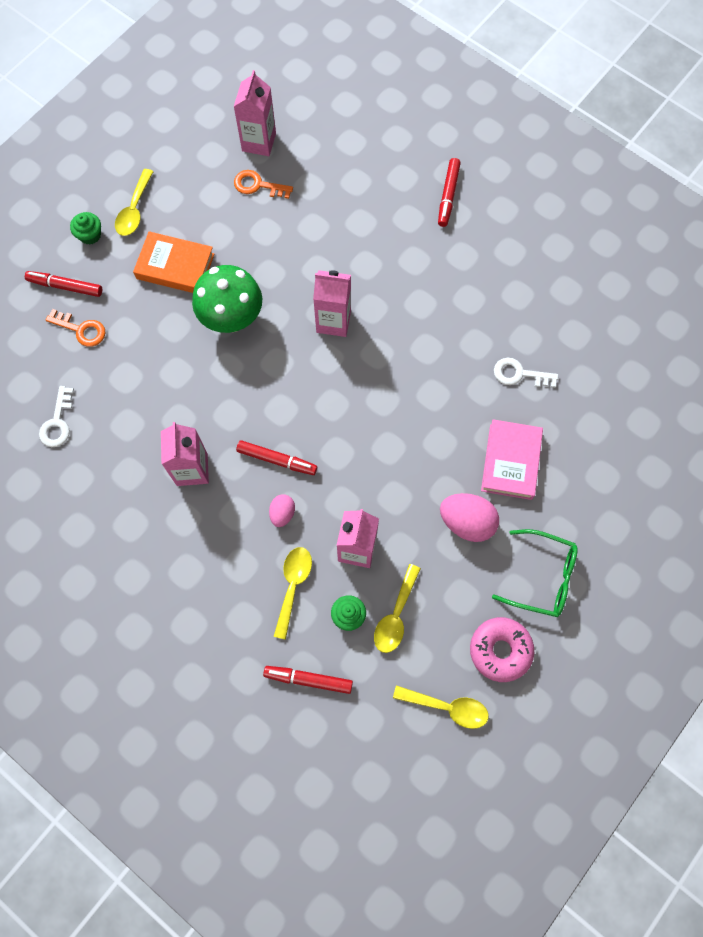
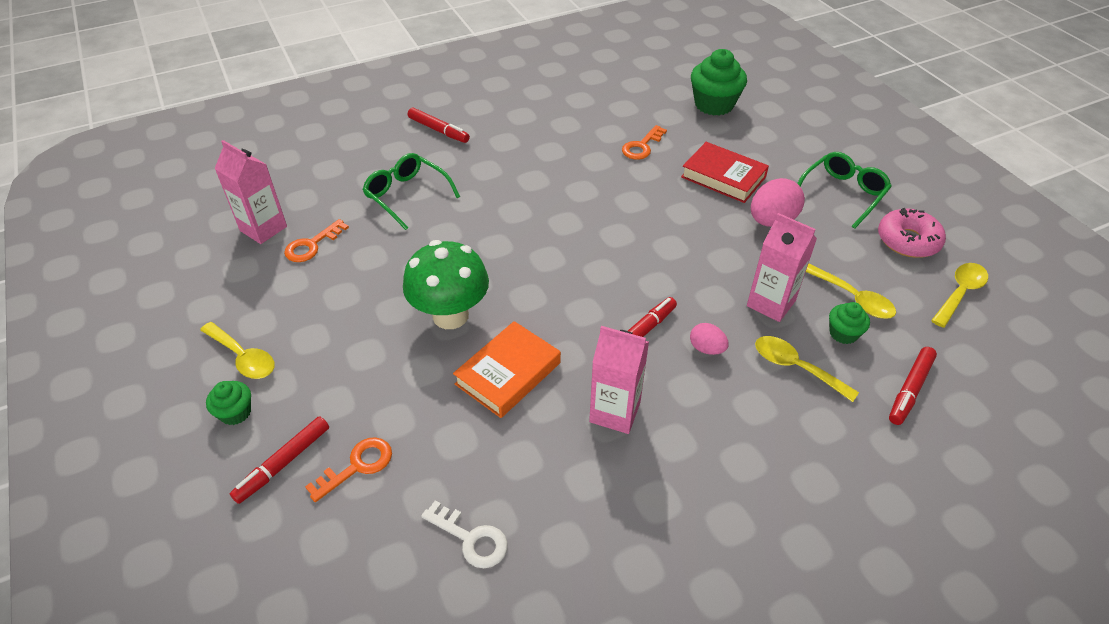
camera: 65 degrees left, 25 degrees down
orange book [133,231,214,293] -> orange book moved to [453,321,561,418]
pink carton [313,270,351,337] -> none
pink book [481,419,543,500] -> red book [681,142,769,203]
white key [494,358,558,388] -> orange key [622,125,667,160]
none -> green glasses [363,153,460,230]
none -> green cupcake [691,49,747,115]

